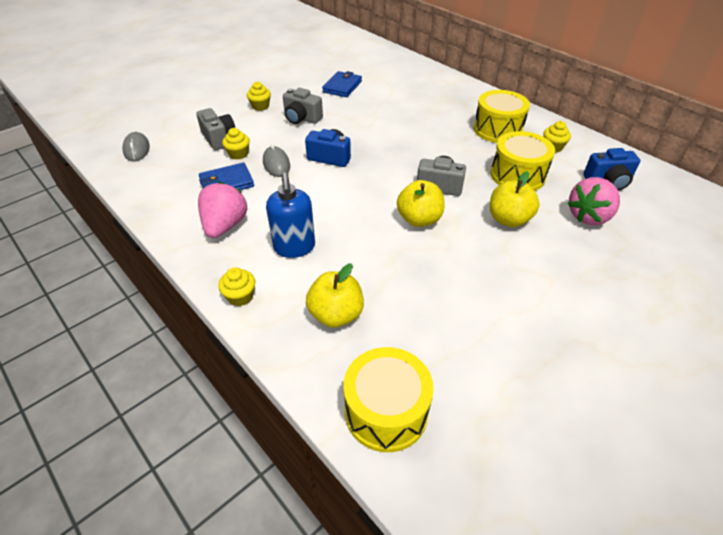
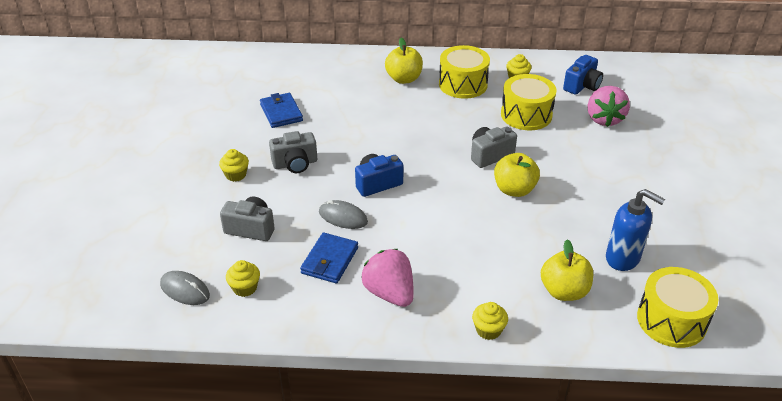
camera: 45 degrees left, 5 degrees down
yellow cupcake [222,128,250,160] -> yellow cupcake moved to [226,260,260,297]
blue soap dispenser [266,173,315,258] -> blue soap dispenser moved to [606,189,665,271]
yellow apple [490,171,539,227] -> yellow apple moved to [385,38,423,84]

